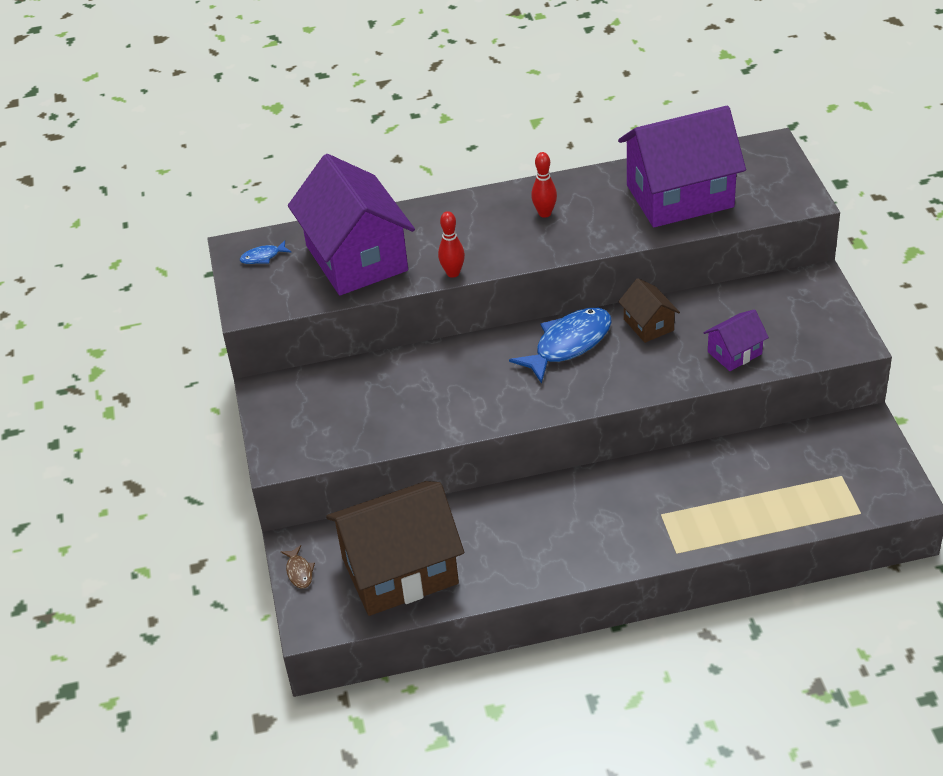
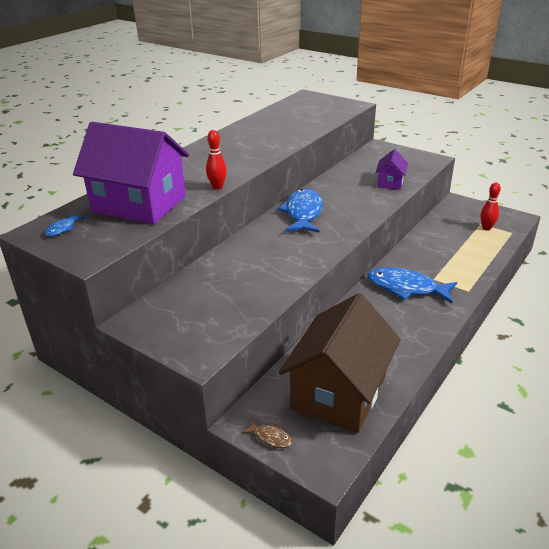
camera: 45 degrees left, 10 degrees down
red bowling pin [531,152,557,218] -> red bowling pin moved to [480,182,501,230]
purple house [618,106,746,227] -> none
brown house [618,278,680,343] -> none
none -> blue fish [367,267,457,303]

